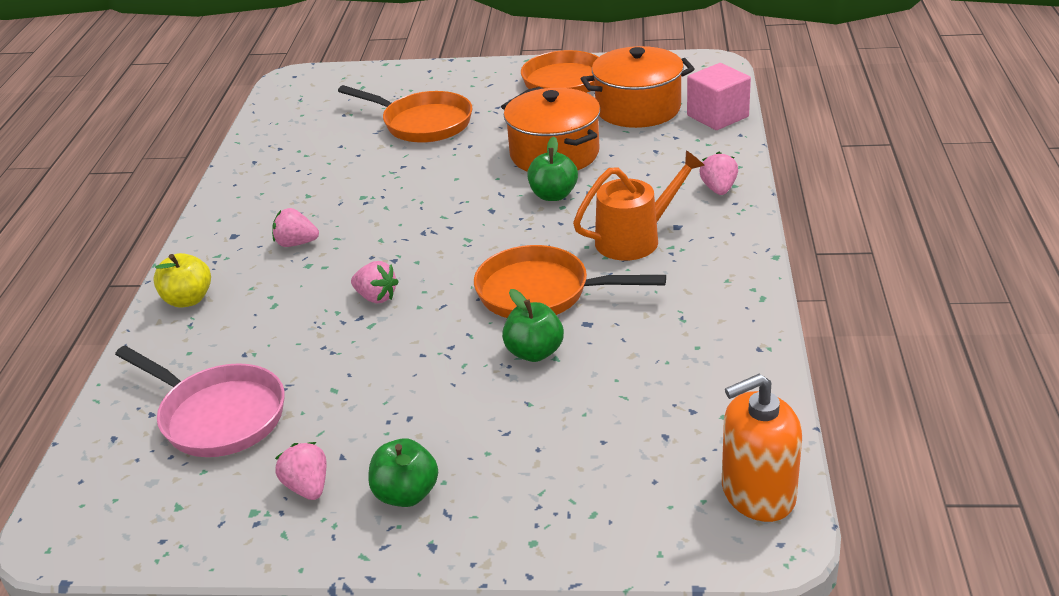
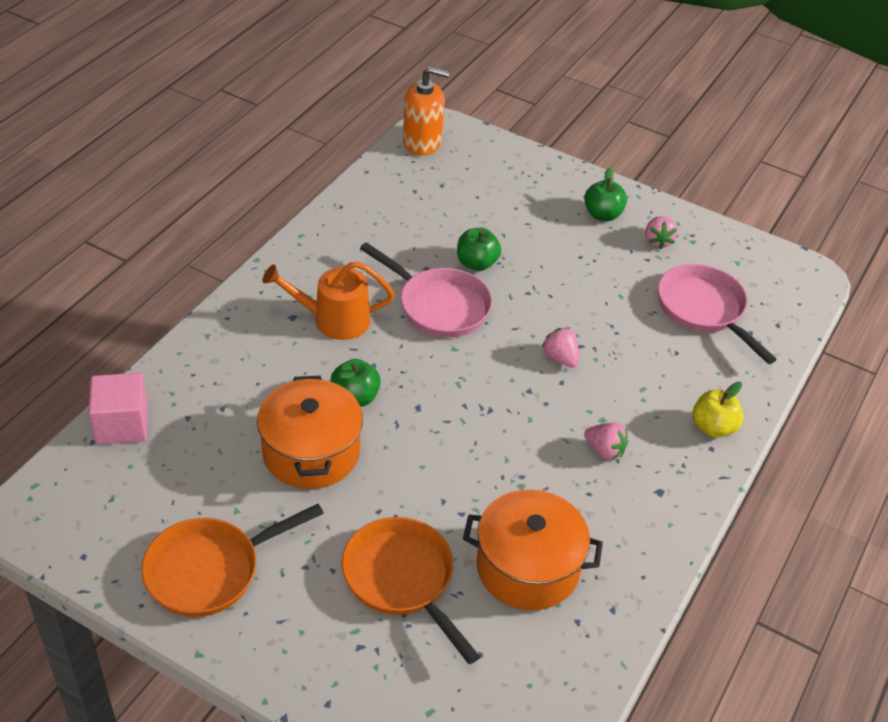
camera: 160 degrees left, 10 degrees up
orange pan [474,245,666,318] -> pink pan [360,242,492,337]
orange pot [581,46,695,128] -> orange pot moved to [463,490,603,610]
pink strawberry [699,152,738,195] -> none

